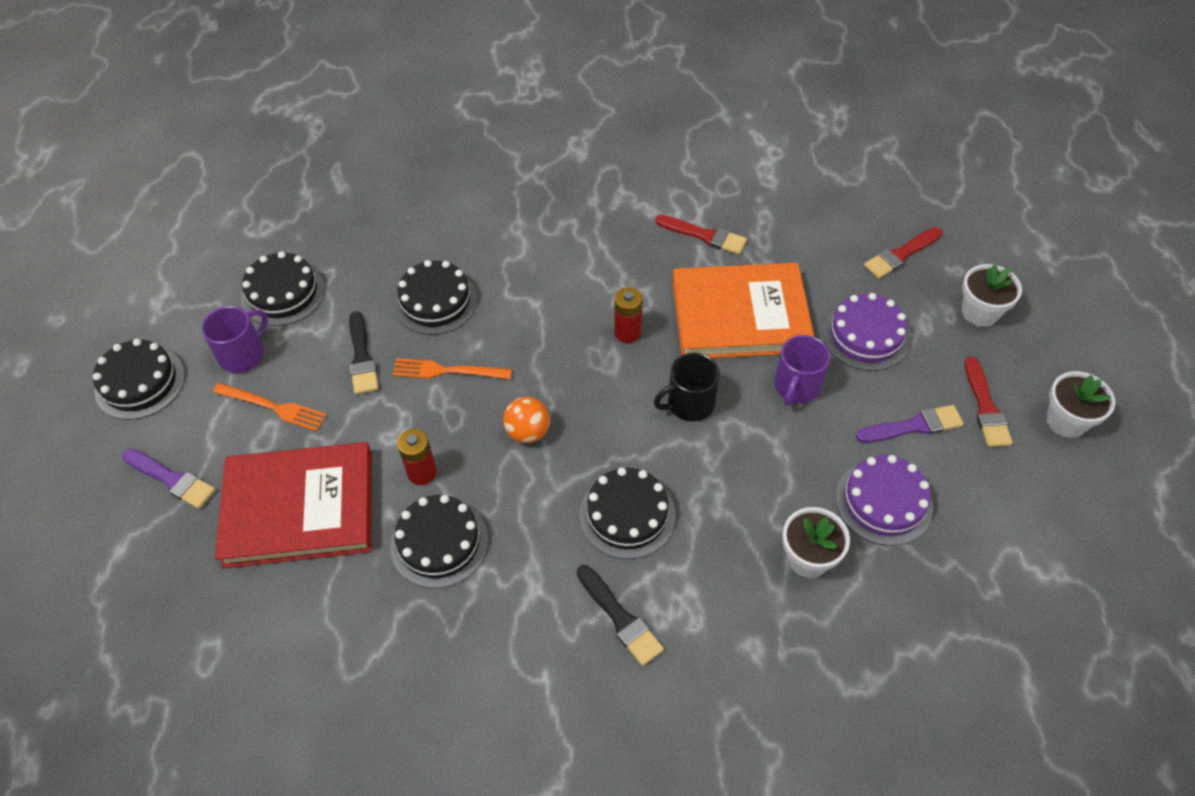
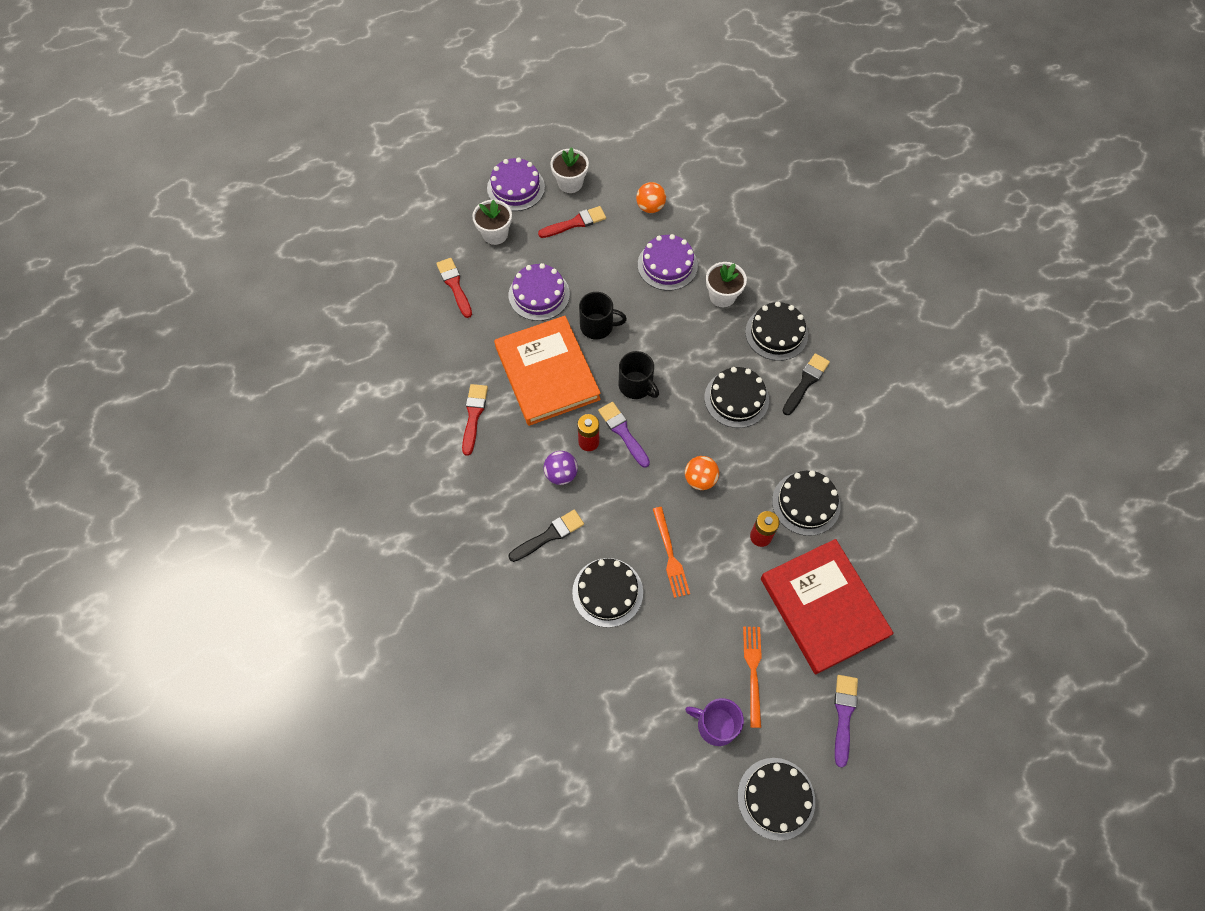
camera: 110 degrees left, 10 degrees up
black cake [241,251,325,326] -> black cake moved to [745,302,808,361]
black brush [349,311,378,394] -> black brush moved to [508,510,584,562]
purple mug [774,335,830,406] -> black mug [579,292,627,340]
purple brush [856,405,964,443] -> purple brush moved to [598,402,650,468]
red brush [864,227,942,279] -> red brush turned 150 degrees counterclockwise [436,258,472,318]
none -> purple cake [487,157,545,211]
none -> purple ball [543,451,578,485]
none -> orange ball [636,182,666,213]

